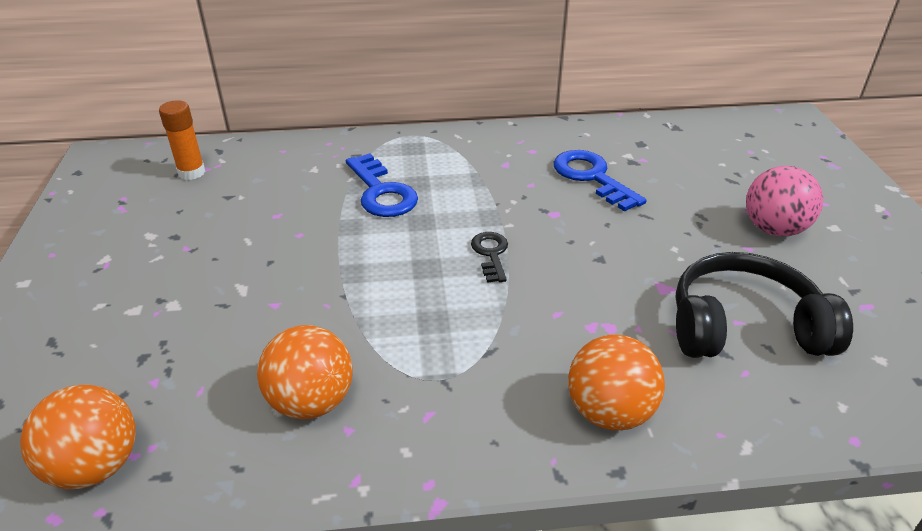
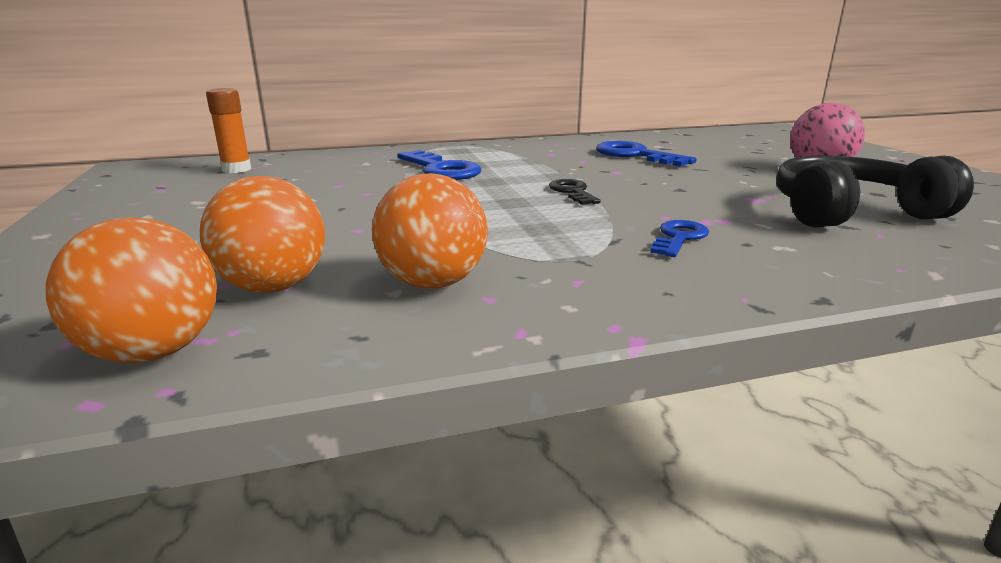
camera: 10 degrees left, 15 degrees down
orange ball [568,334,665,430] -> orange ball moved to [200,176,325,293]
none -> blue key [650,220,709,257]

